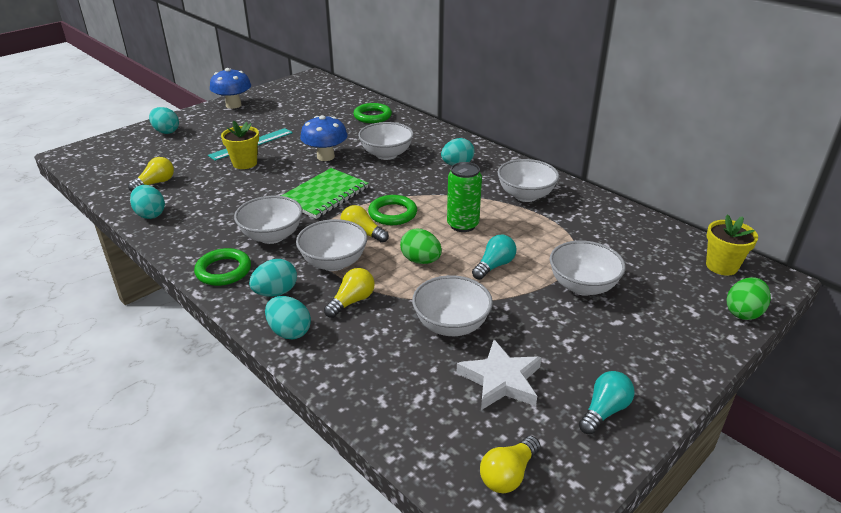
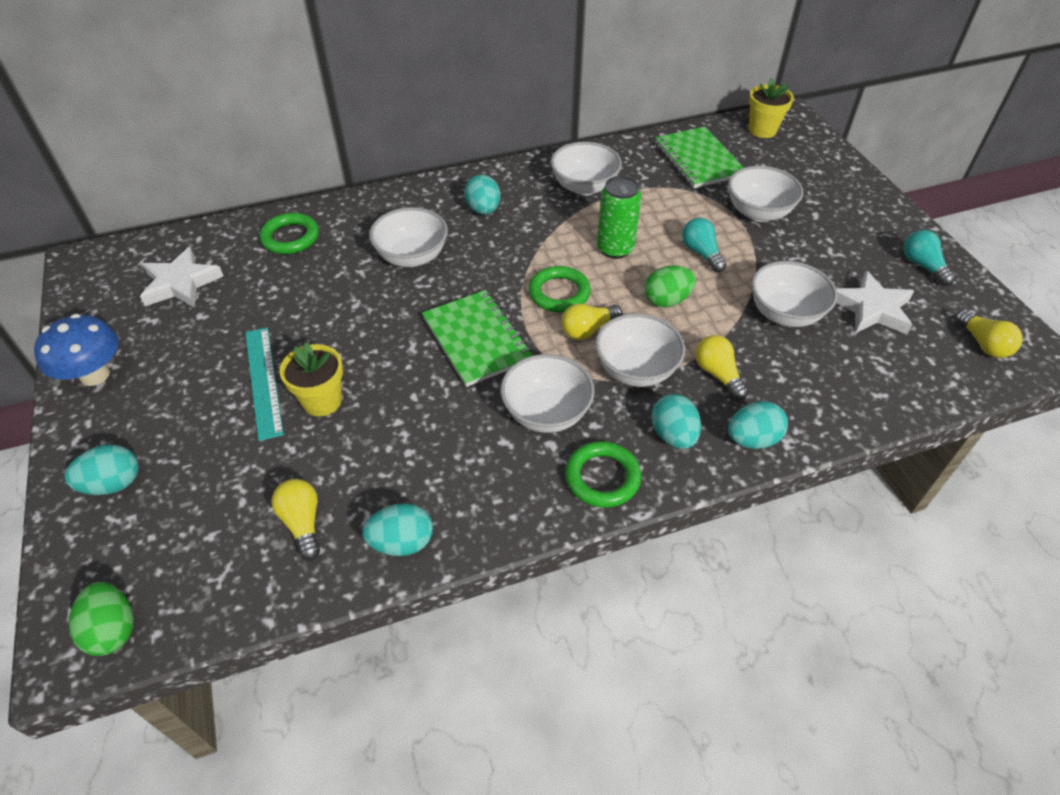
camera: 65 degrees left, 15 degrees up
blue mushroom [300,115,348,161] -> none
green egg [726,277,771,320] -> green egg moved to [69,582,134,656]
none -> white star [140,247,223,307]
none -> green notebook [655,127,744,188]

